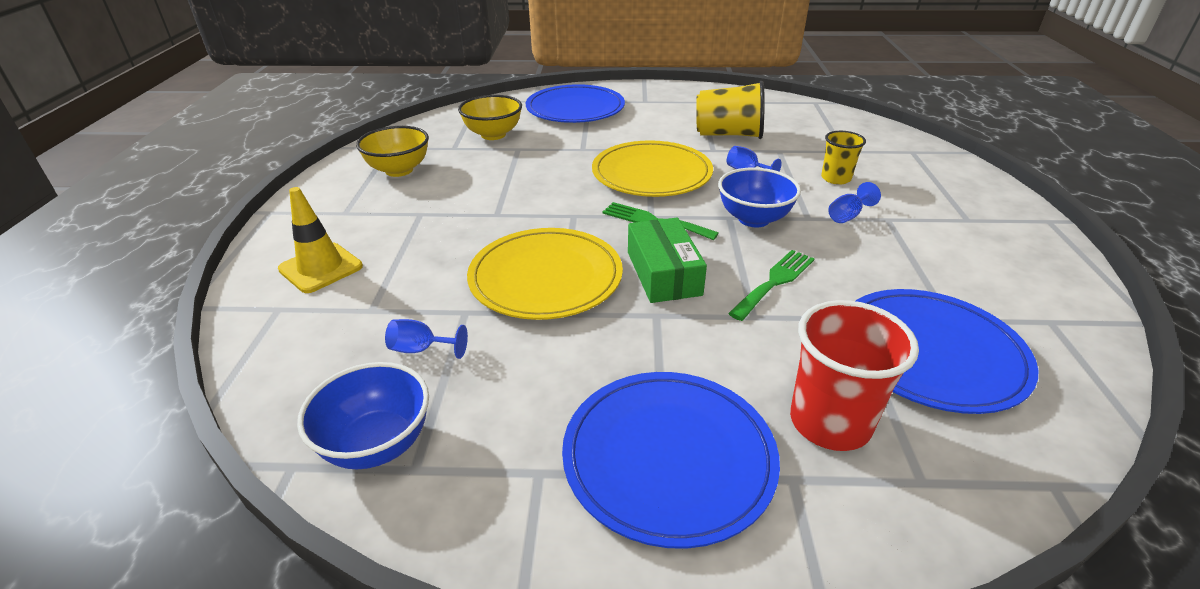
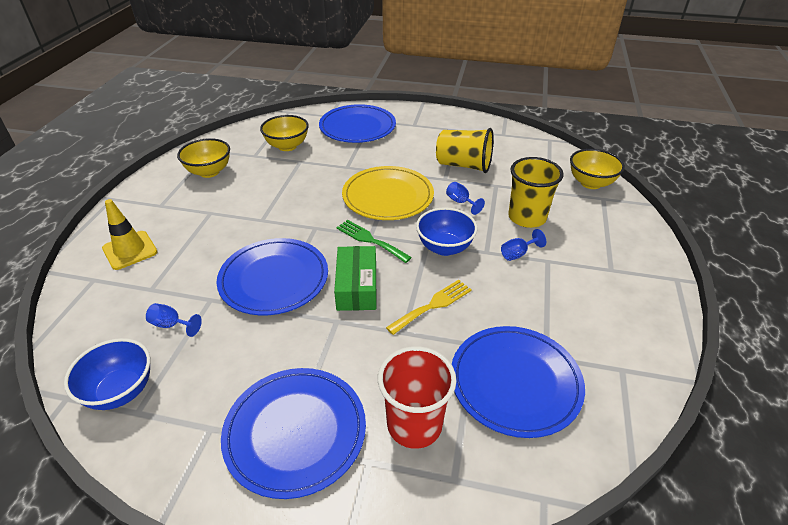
camera: 10 degrees right, 5 degrees up
yellow plate [467,228,623,320] -> blue plate [217,238,328,315]
green fork [728,250,815,321] -> yellow fork [386,280,472,335]
yellow cup [821,131,866,185] -> yellow cup [508,157,564,228], size x1.65
none -> yellow bowl [570,149,625,189]

